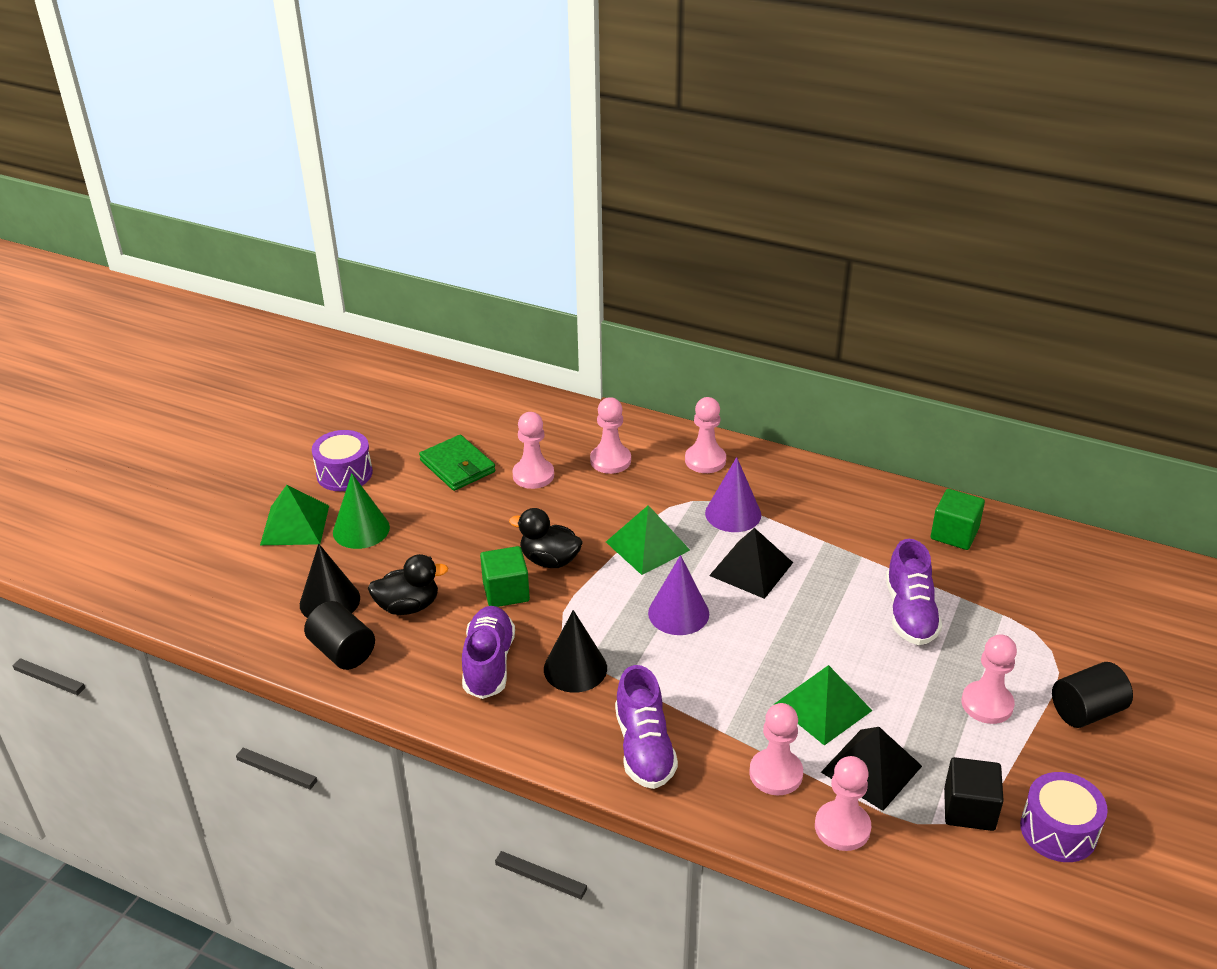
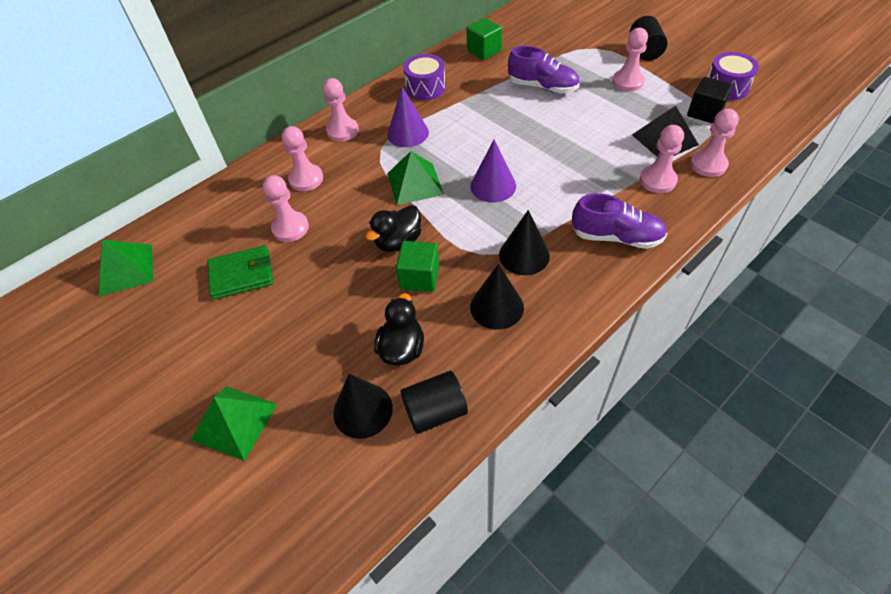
camera: 65 degrees left, 15 degrees up
purple drum [312,430,373,491] -> purple drum moved to [403,54,446,100]
green cone [333,473,390,549] -> none
purple shoe [462,606,515,699] -> black cone [470,264,524,330]
black pyramid [709,528,793,599] -> none
green pyramid [774,665,873,745] -> green pyramid moved to [99,240,153,297]

